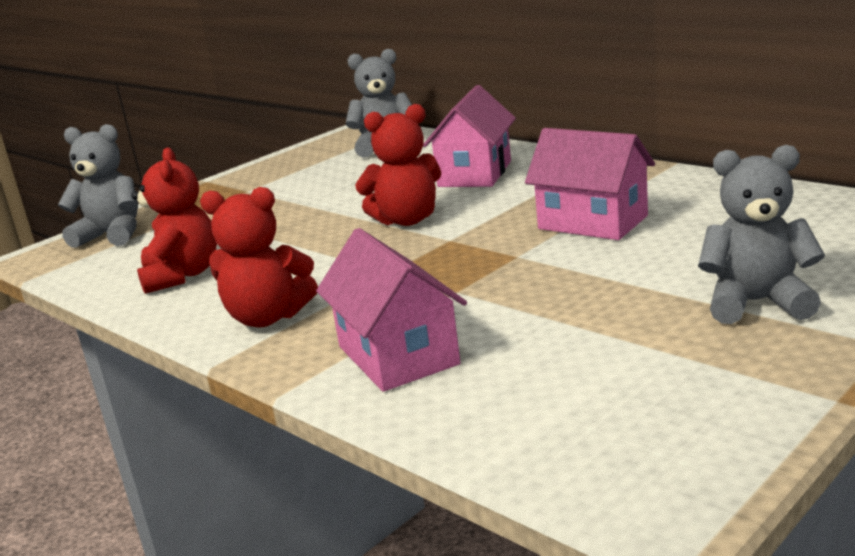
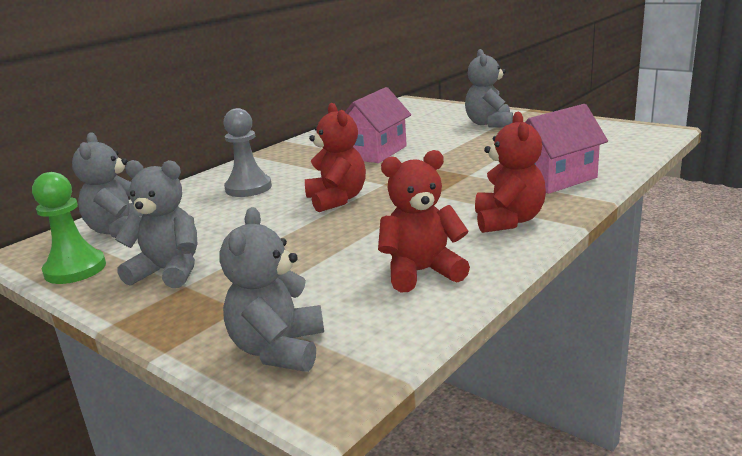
camera: 95 degrees left, 0 degrees up
pink house [423,85,516,187] -> grey pawn [223,108,272,197]
none -> green pawn [32,172,106,284]
none -> grey teddy bear [115,160,197,288]

